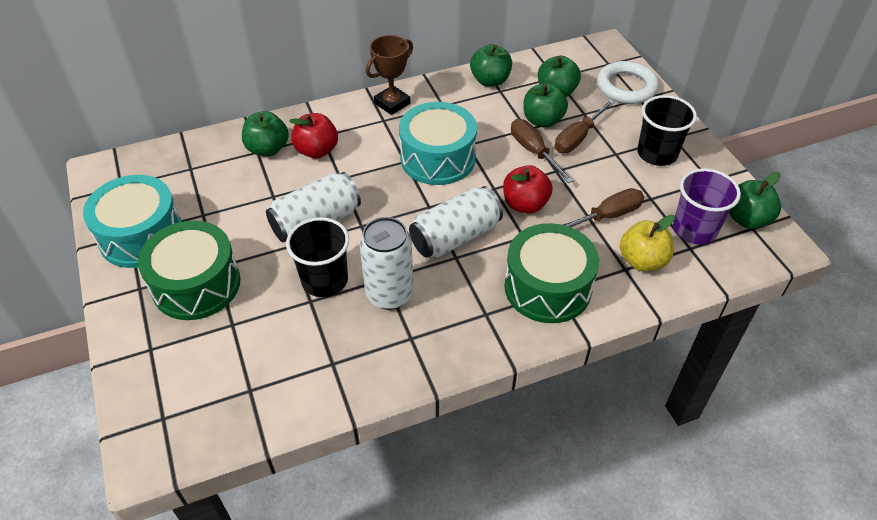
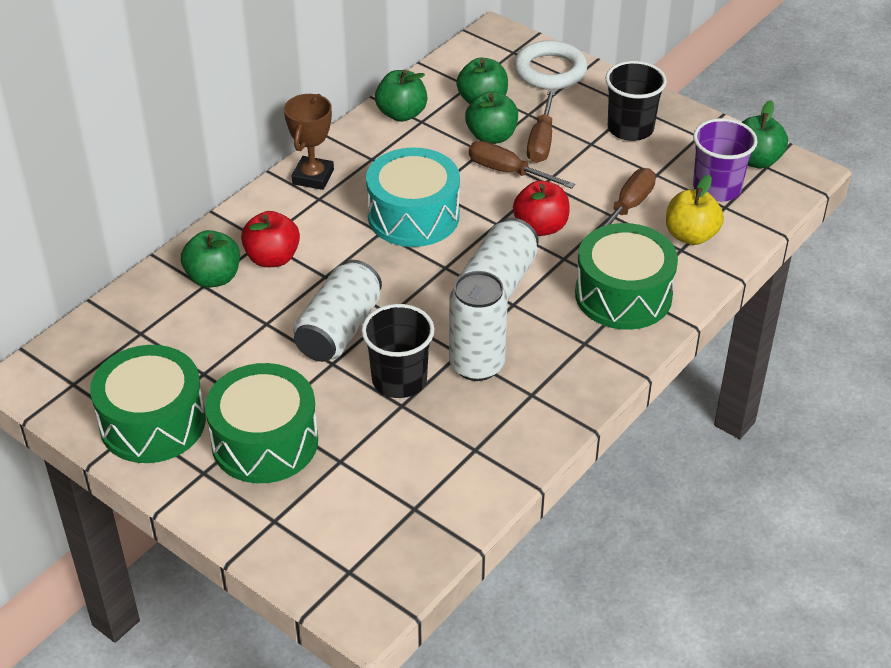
camera: 30 degrees left, 5 degrees down
turquoise drum [83,175,182,268] -> green drum [90,345,206,463]

